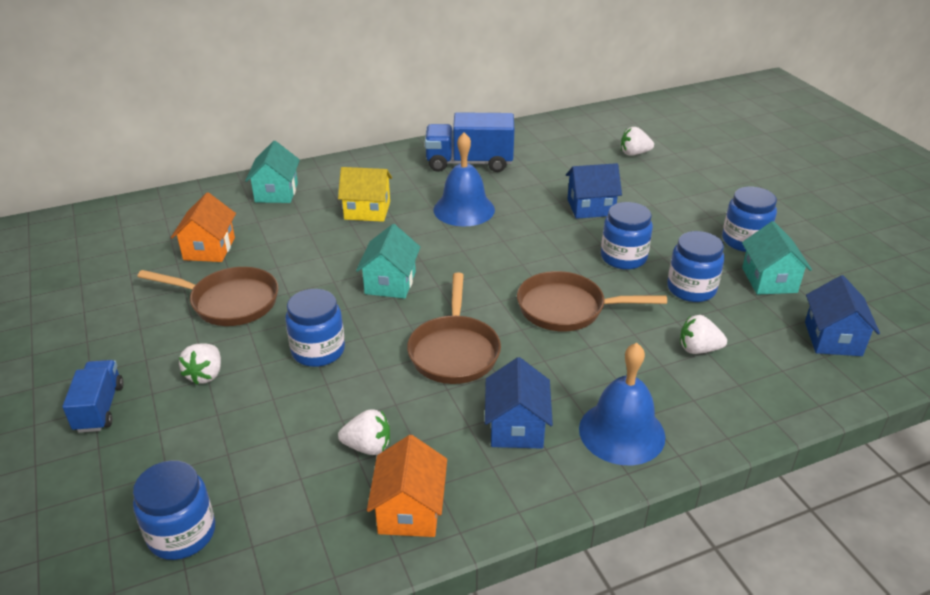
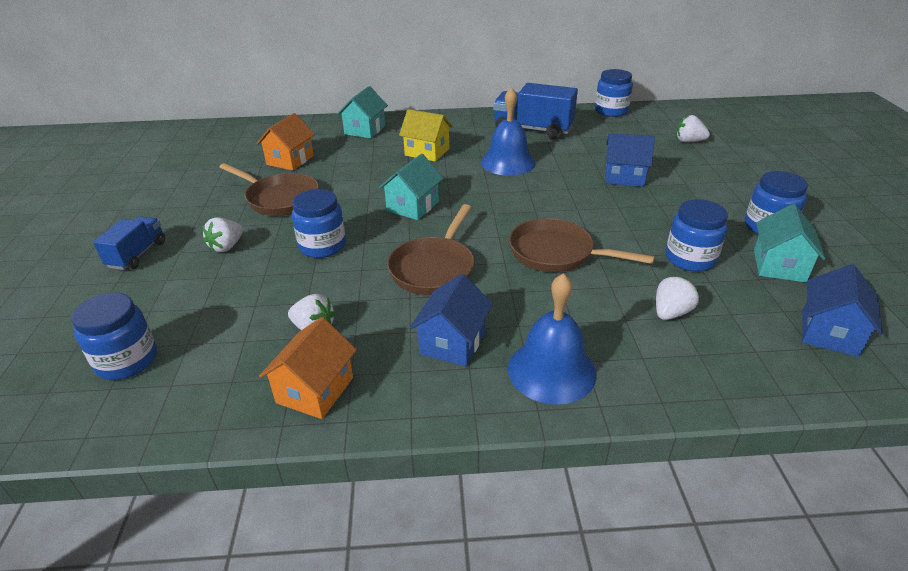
camera: 20 degrees right, 0 degrees up
blue jar [601,202,653,270] -> blue jar moved to [595,69,633,117]
white strawberry [680,315,727,354] -> white strawberry turned 105 degrees clockwise [656,277,699,320]

